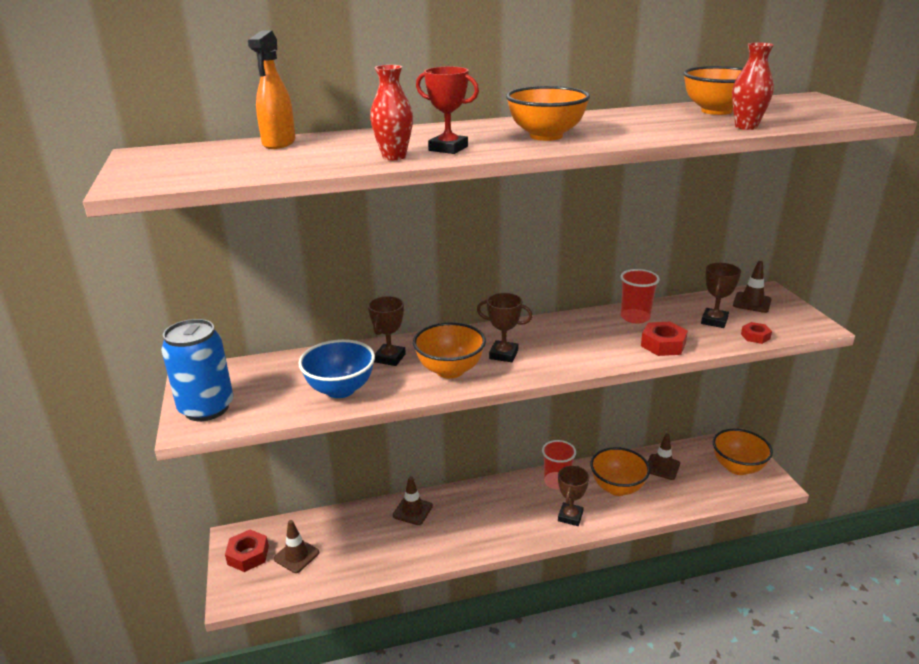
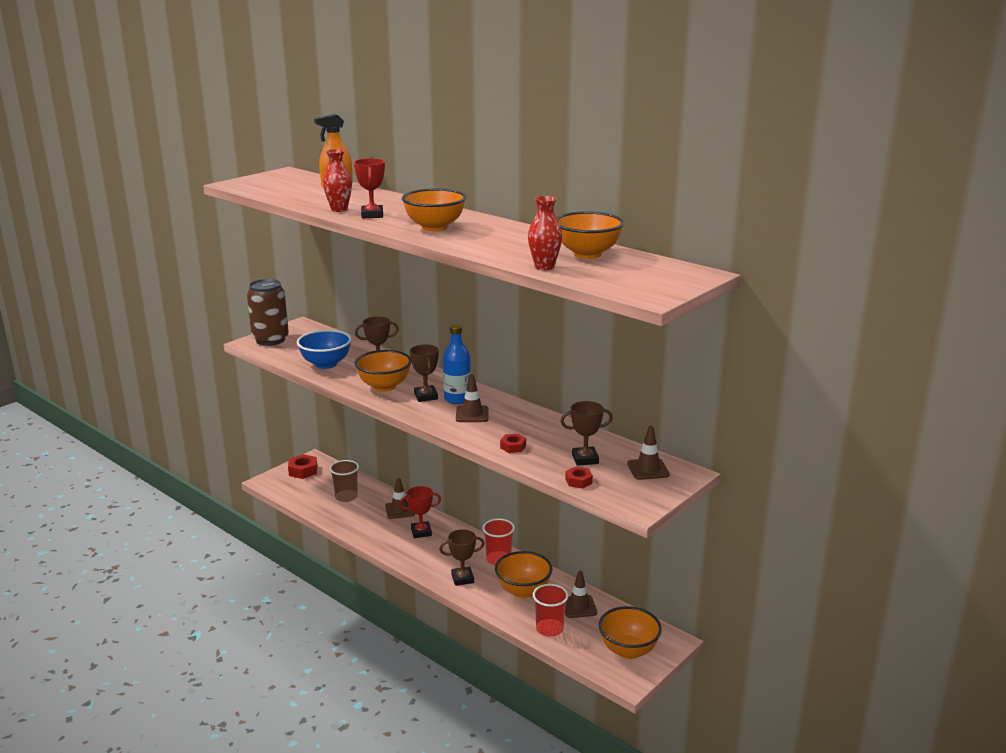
camera: 55 degrees right, 5 degrees down
blue can [161,319,233,421] -> brown can [247,279,289,346]
brown traffic cone [274,520,319,573] -> brown traffic cone moved to [456,374,489,422]
red cup [620,269,660,323] -> red cup moved to [533,584,568,637]
red nut [641,322,688,356] -> red nut [500,434,526,453], size x0.61
none -> brown cup [330,460,359,502]
none -> red trophy [399,486,441,538]
none -> blue bottle [443,324,471,404]

